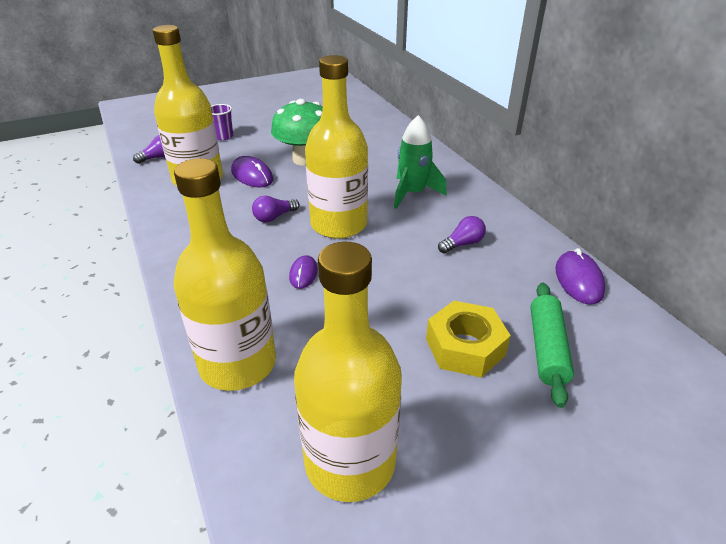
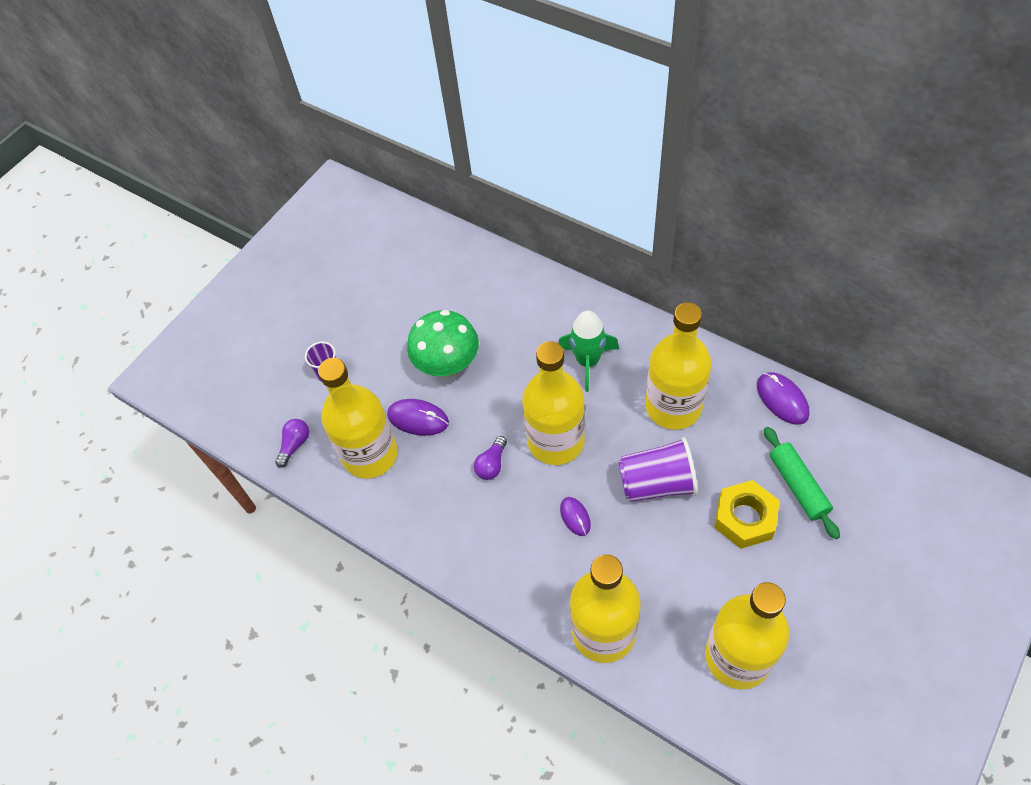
camera: 25 degrees left, 20 degrees up
purple light bulb [438,216,486,253] -> yellow bottle [646,302,712,429]
none -> purple cup [618,437,698,502]

